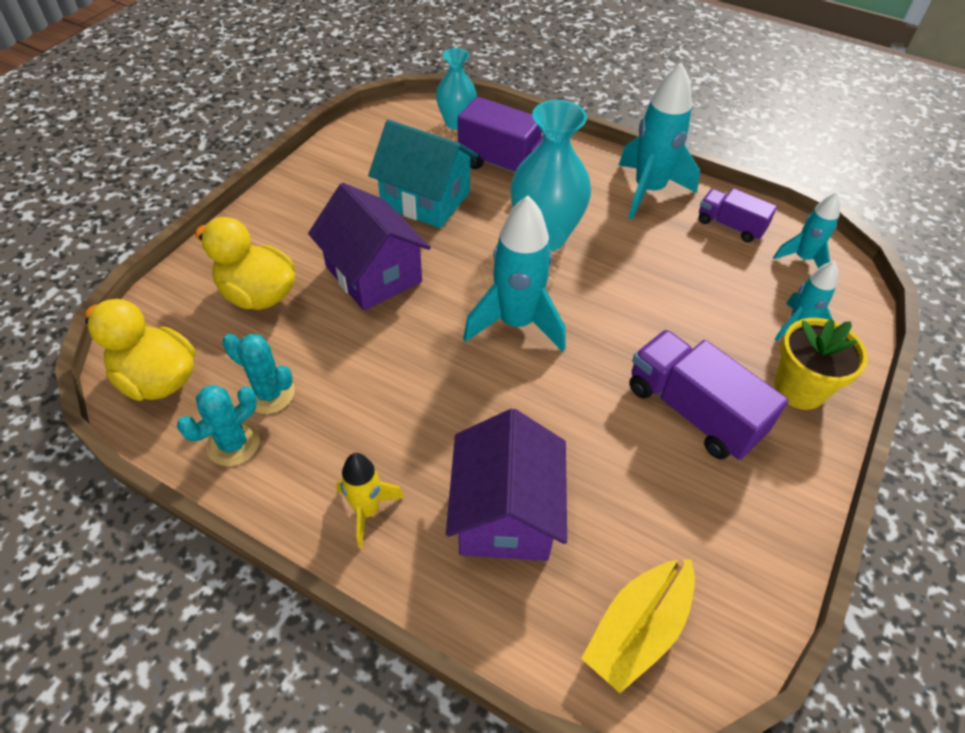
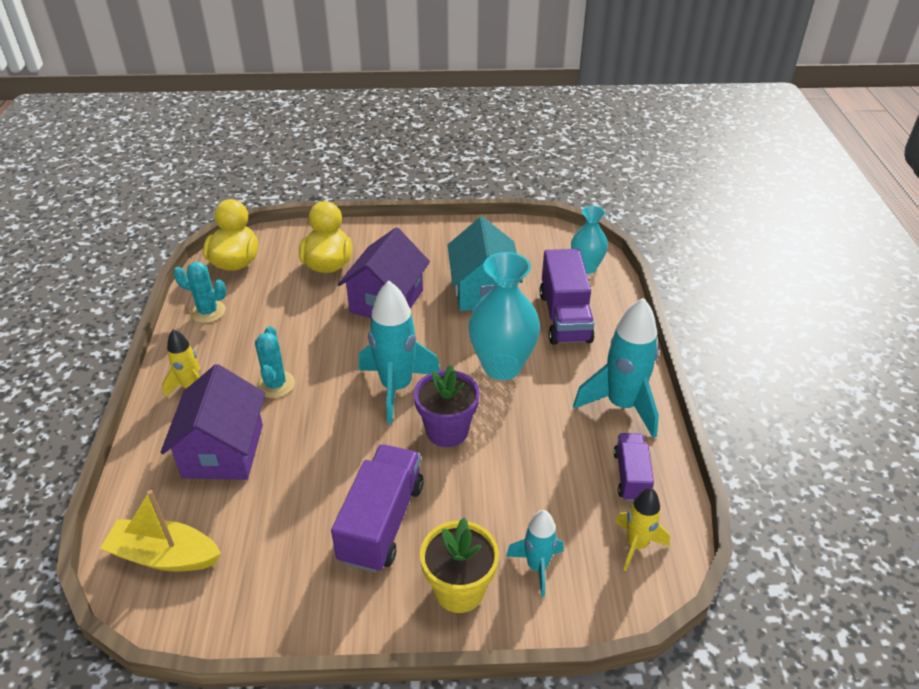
camera: 60 degrees right, 10 degrees down
turquoise cactus [222,334,295,414] -> turquoise cactus moved to [255,326,295,398]
purple house [446,409,567,561] -> purple house turned 60 degrees counterclockwise [160,364,265,480]
turquoise rocket [773,192,841,268] -> yellow rocket [615,488,670,571]
none -> purple flower pot [414,365,480,447]

